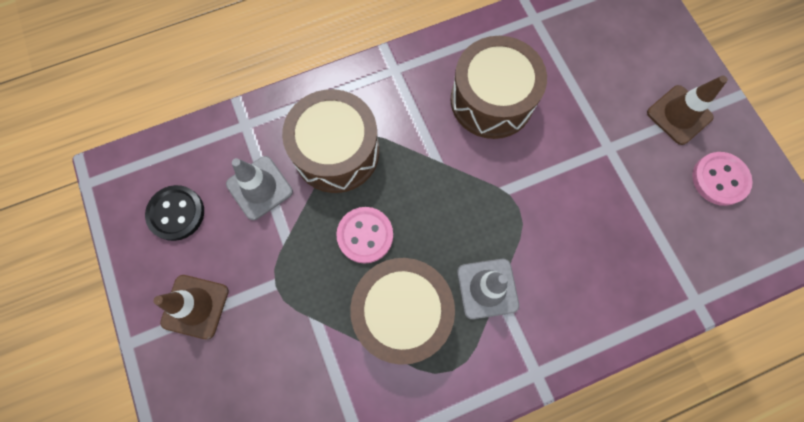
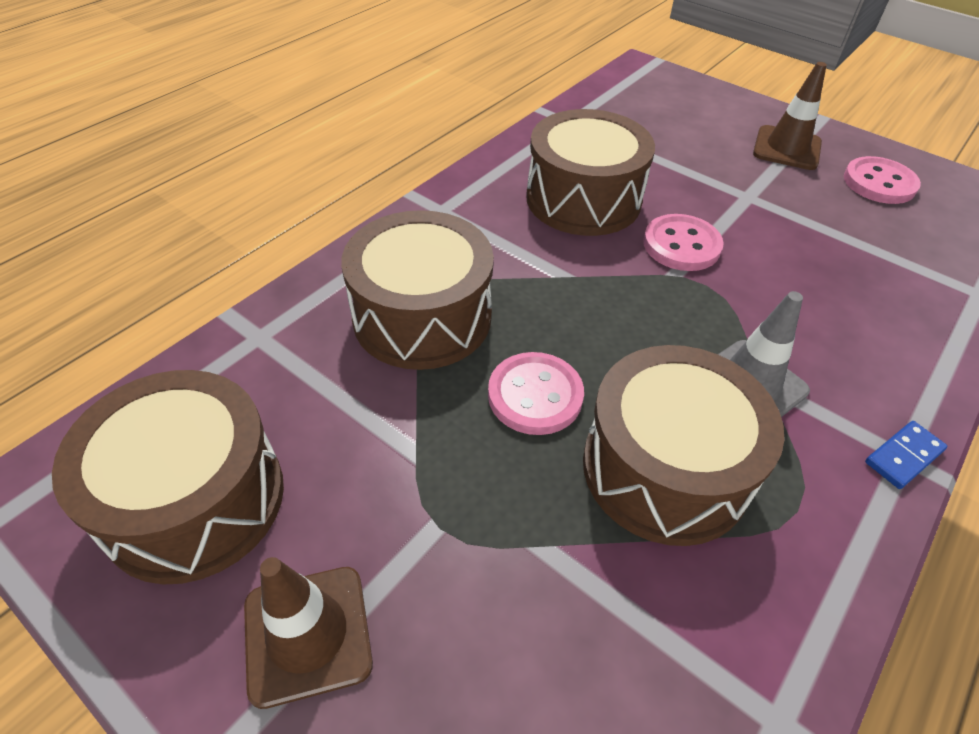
camera: 30 degrees left, 25 degrees down
black button [145,185,204,241] -> brown drum [52,370,284,584]
grey traffic cone [226,156,293,220] -> none
none -> pink button [643,214,724,271]
none -> blue domino [865,421,948,489]

